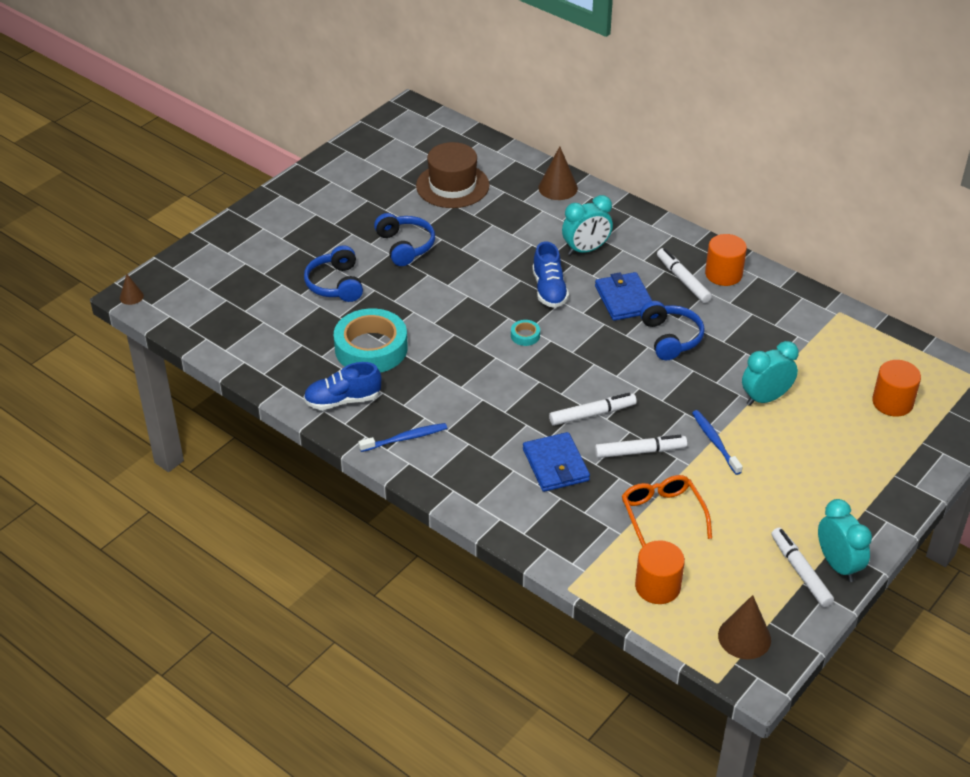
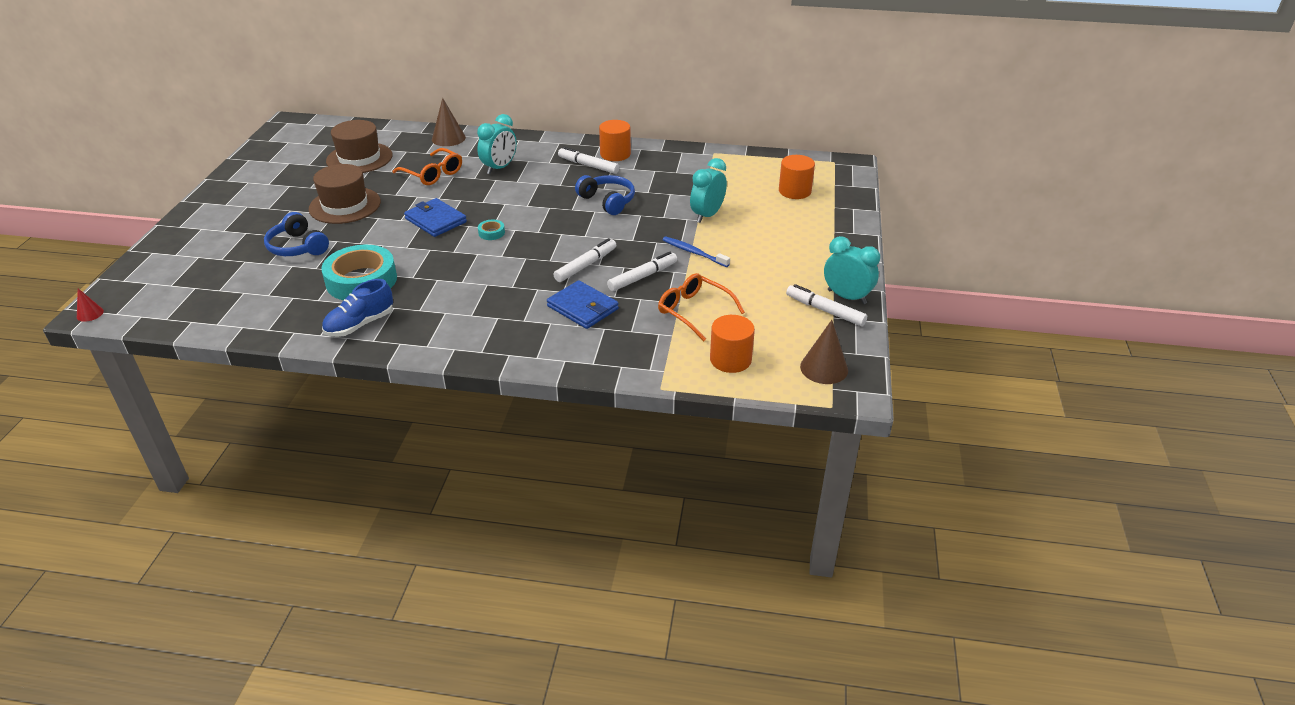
camera: 30 degrees left, 5 degrees down
brown cone [120,274,144,305] -> red cone [77,289,104,322]
blue toothbrush [359,423,447,452] -> none
blue headphones [374,213,435,266] -> brown hat [309,164,381,224]
blue shoe [532,241,569,308] -> none
blue wallet [595,272,652,321] -> blue wallet moved to [404,198,467,237]
none -> orange glasses [392,148,462,185]

